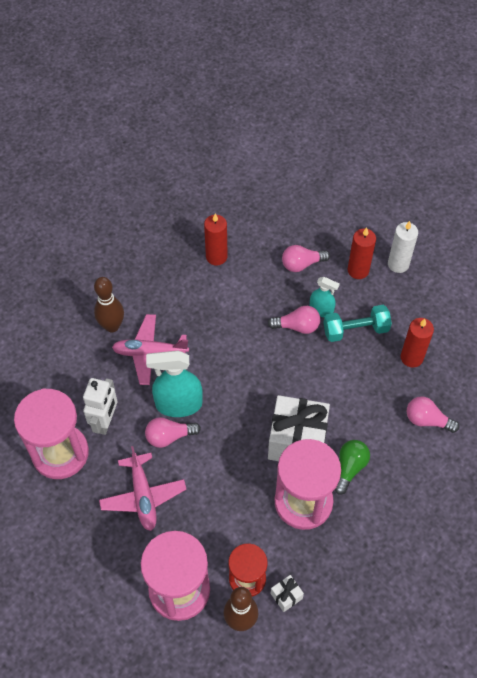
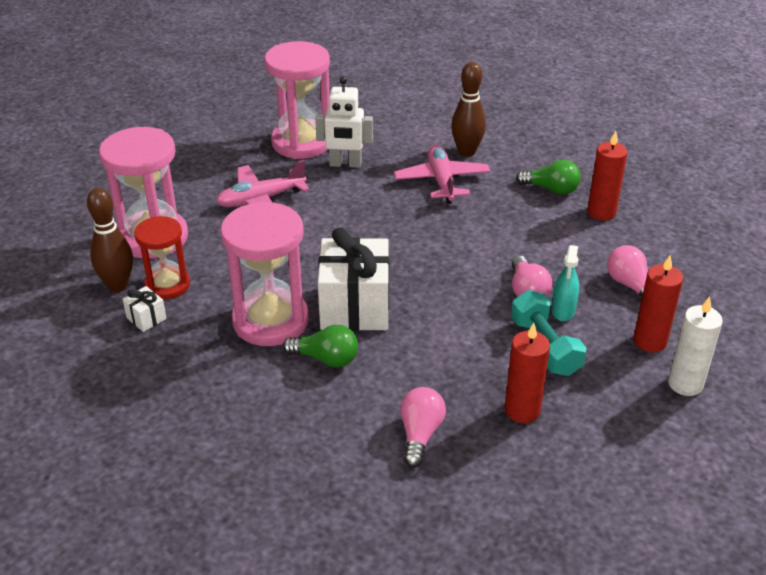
camera: 80 degrees right, 20 degrees down
pink light bulb [145,417,201,448] -> none
turquoise spray bottle [146,350,203,417] -> none
none -> green light bulb [516,160,581,195]

